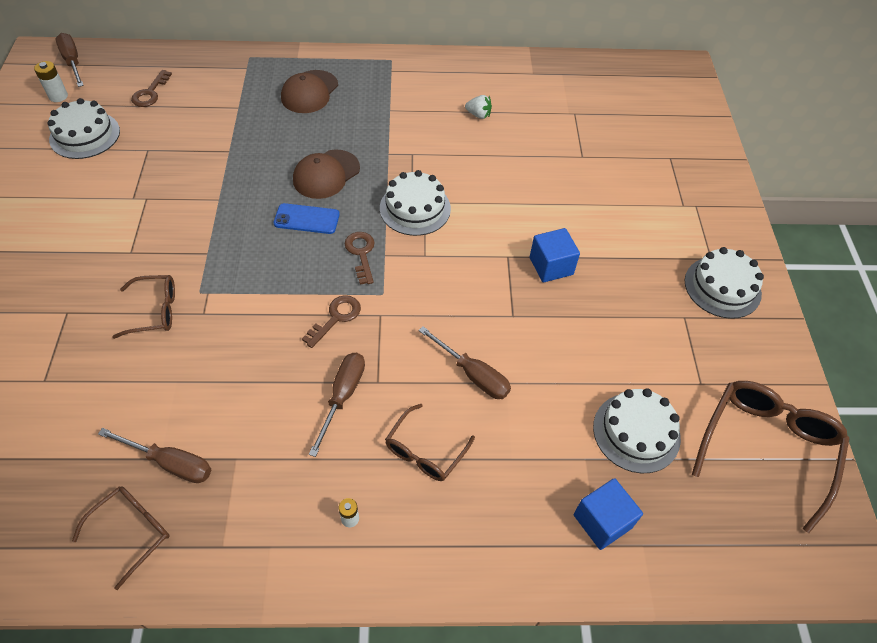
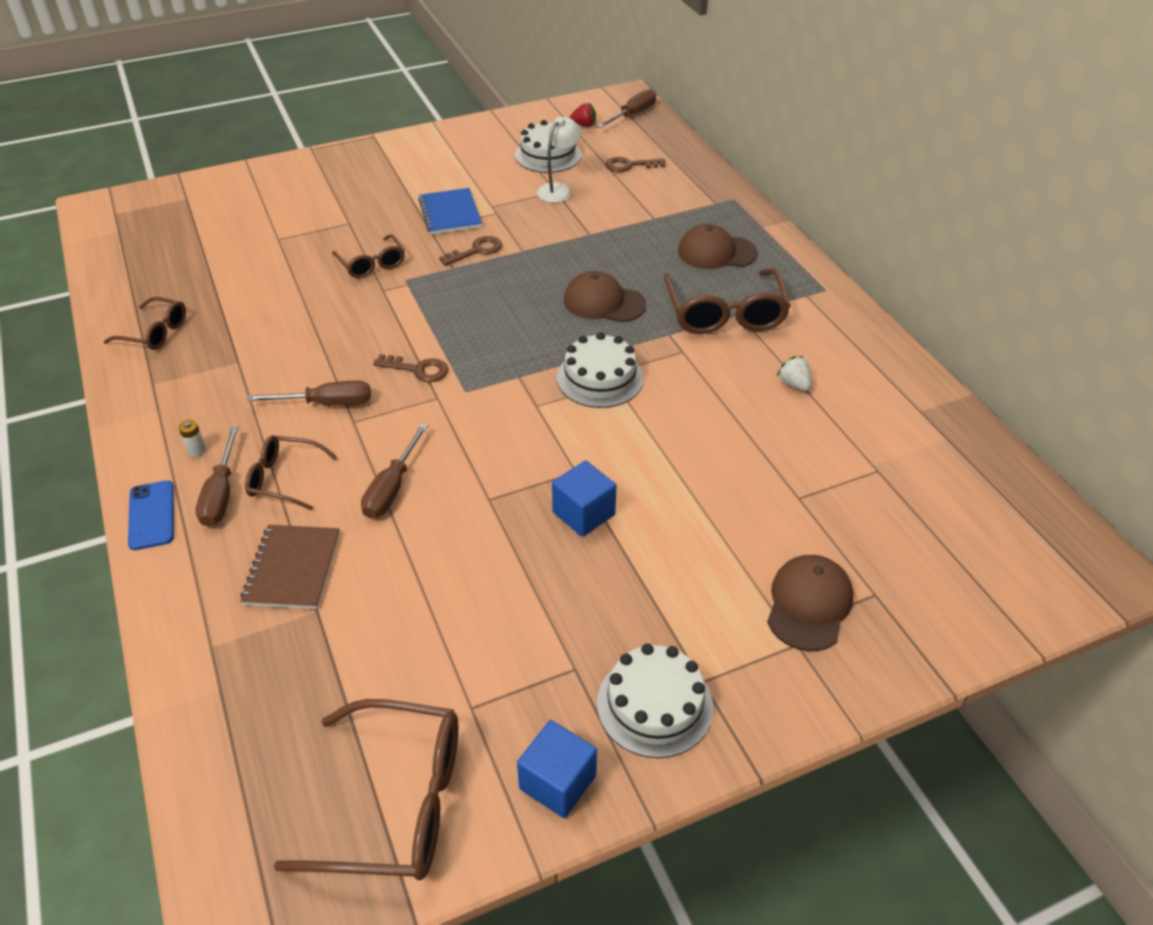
camera: 70 degrees right, 10 degrees down
white battery [34,61,68,102] -> red strawberry [569,103,596,127]
brown screwdriver [98,428,211,483] -> brown screwdriver moved to [196,426,239,527]
blue phone [274,203,340,234] -> blue phone moved to [128,480,174,550]
brown key [345,232,375,284] -> brown key moved to [439,236,502,266]
white strawberry [465,95,492,119] -> white strawberry turned 150 degrees clockwise [777,356,812,391]
blue cube [574,478,643,550] -> blue cube moved to [517,720,597,818]
white cake [593,388,681,473] -> none
none -> brown notebook [240,525,340,609]
none -> blue notebook [418,188,482,235]
none -> white lamp [537,117,581,203]
none -> brown glasses [663,268,791,334]
none -> brown cap [767,555,854,651]

